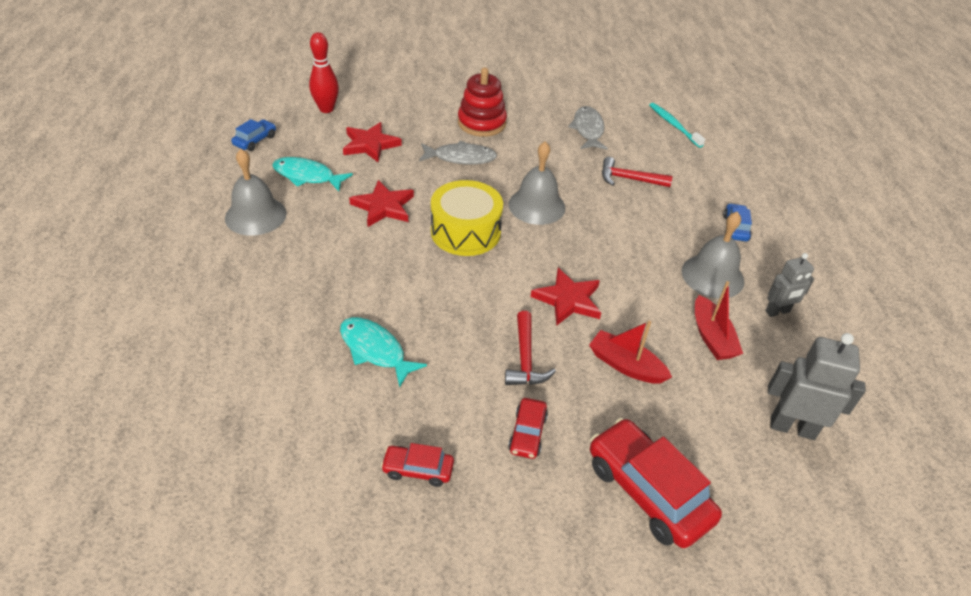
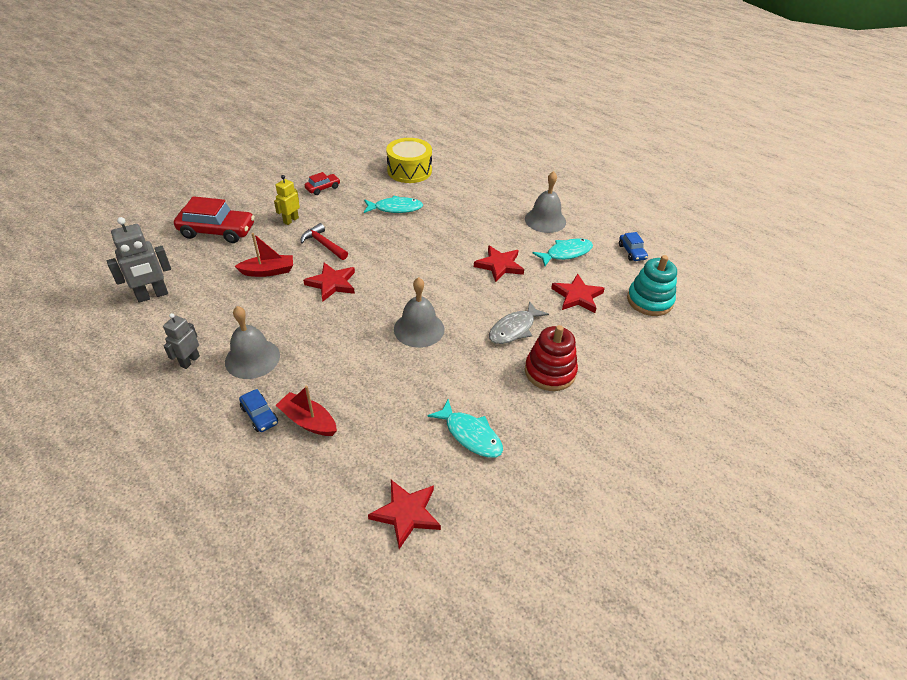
camera: 135 degrees right, 0 degrees up
red bowling pin [309,32,339,113] -> turquoise stacking toy [627,255,677,316]
yellow drum [431,180,503,256] -> yellow drum moved to [386,138,432,183]
red car [508,398,548,459] -> yellow robot [274,175,300,225]
grey fish [568,106,608,150] -> turquoise fish [427,399,503,458]
red hammer [602,157,672,187] -> none
turquoise toothbrush [649,103,705,148] -> red star [368,480,441,549]
red boat [695,281,743,360] -> red boat moved to [276,386,337,436]

